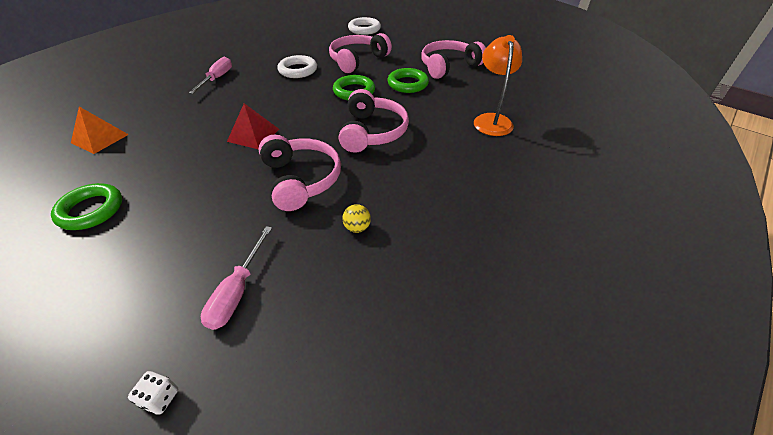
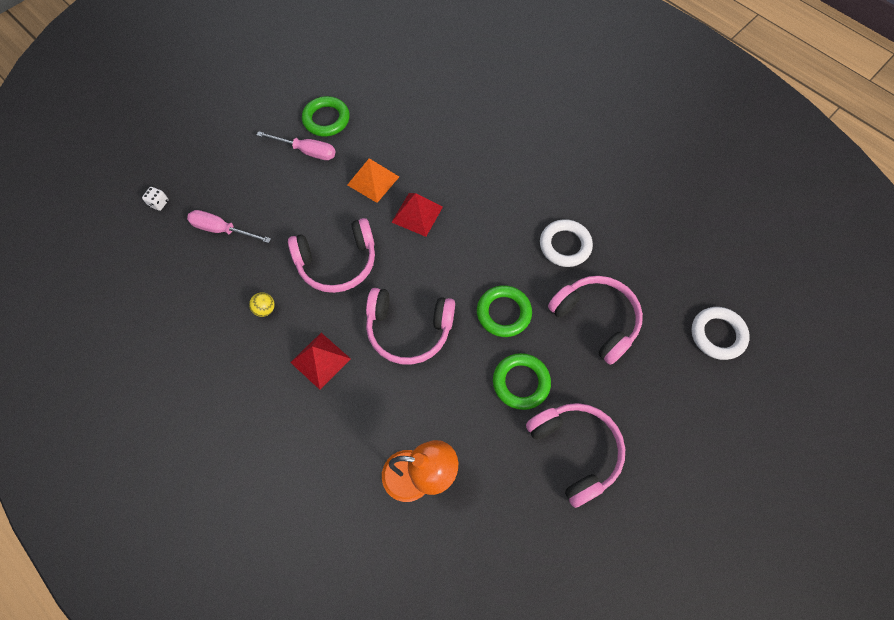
camera: 95 degrees right, 20 degrees up
orange pyramid [71,107,129,154] -> orange pyramid moved to [347,158,399,203]
pink screwdriver [189,57,232,94] -> pink screwdriver moved to [257,131,336,160]
none -> red pyramid [290,333,351,390]

